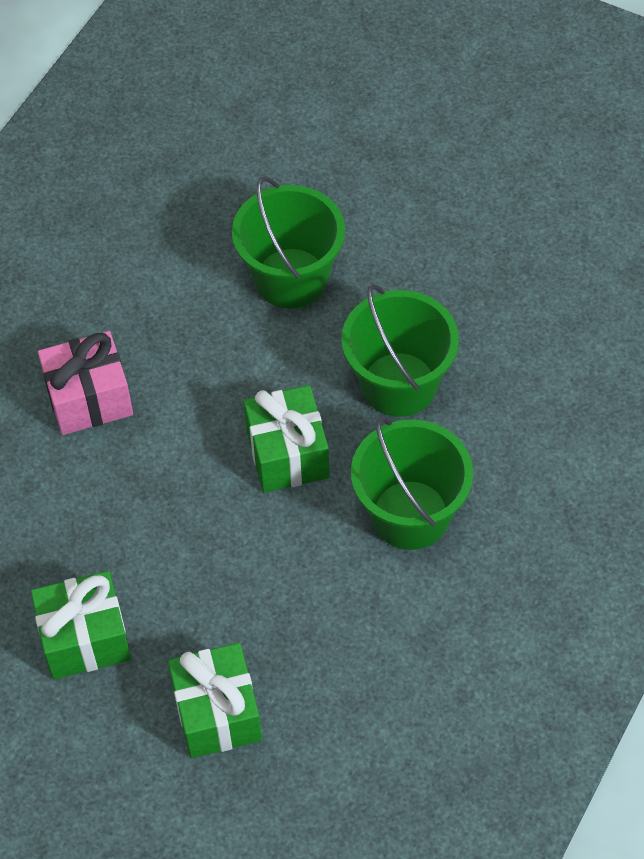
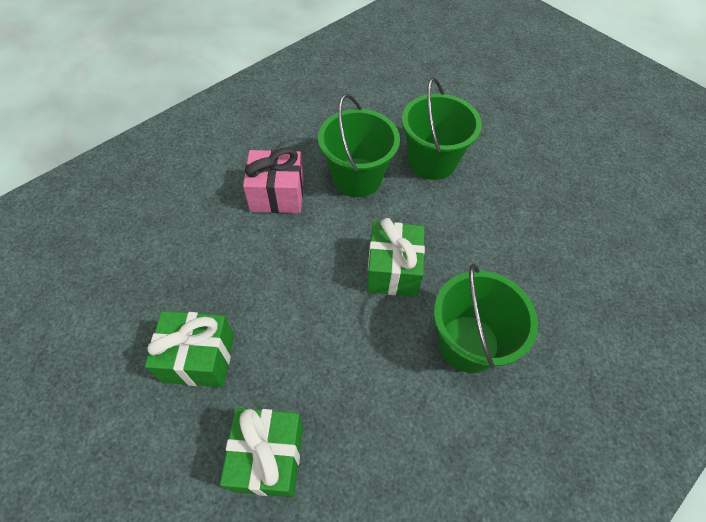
camera: 15 degrees right, 0 degrees up
green bucket [342,284,459,417] -> green bucket moved to [318,94,400,197]

